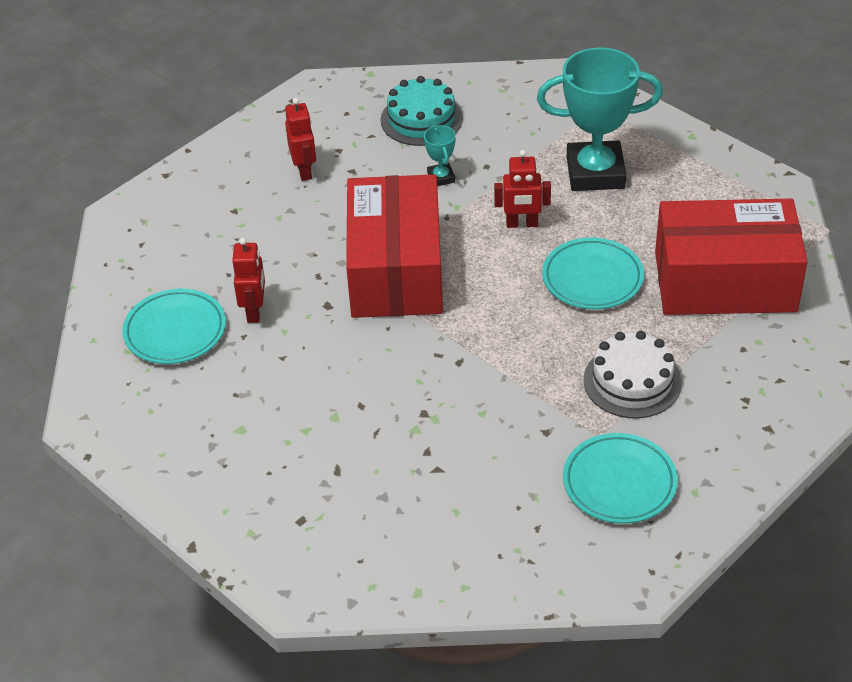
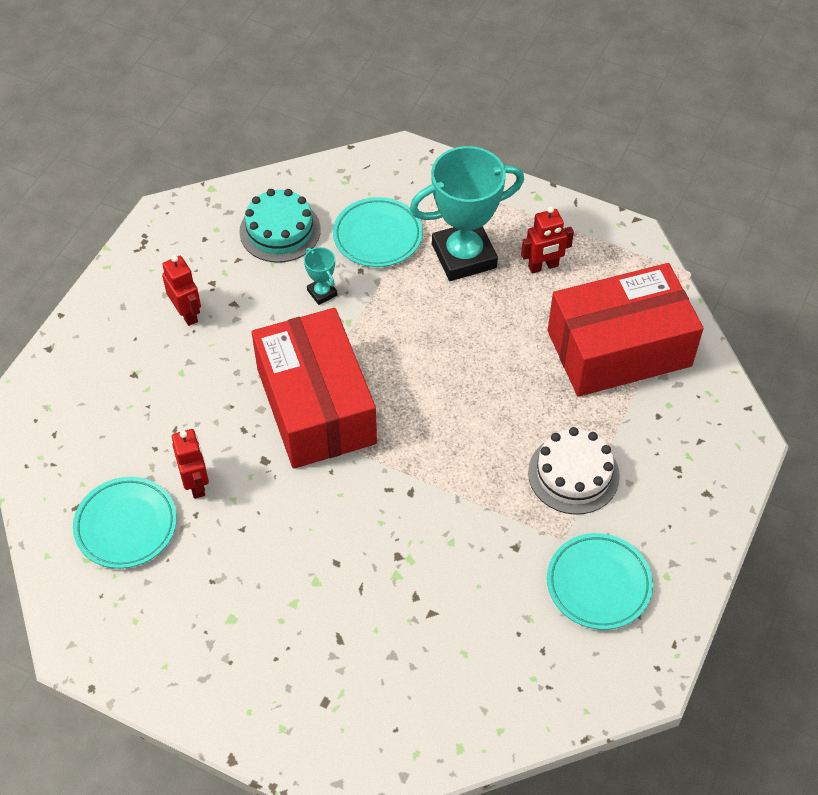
camera: 20 degrees left, 10 degrees up
red robot [494,150,551,228] -> red robot moved to [521,206,574,273]
turquoise plate [542,237,644,310] -> turquoise plate moved to [333,197,423,267]

